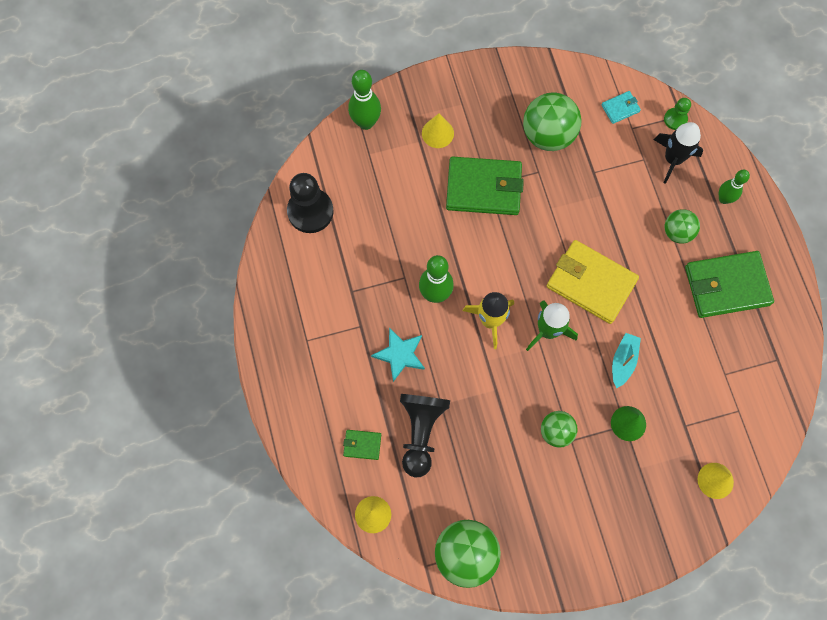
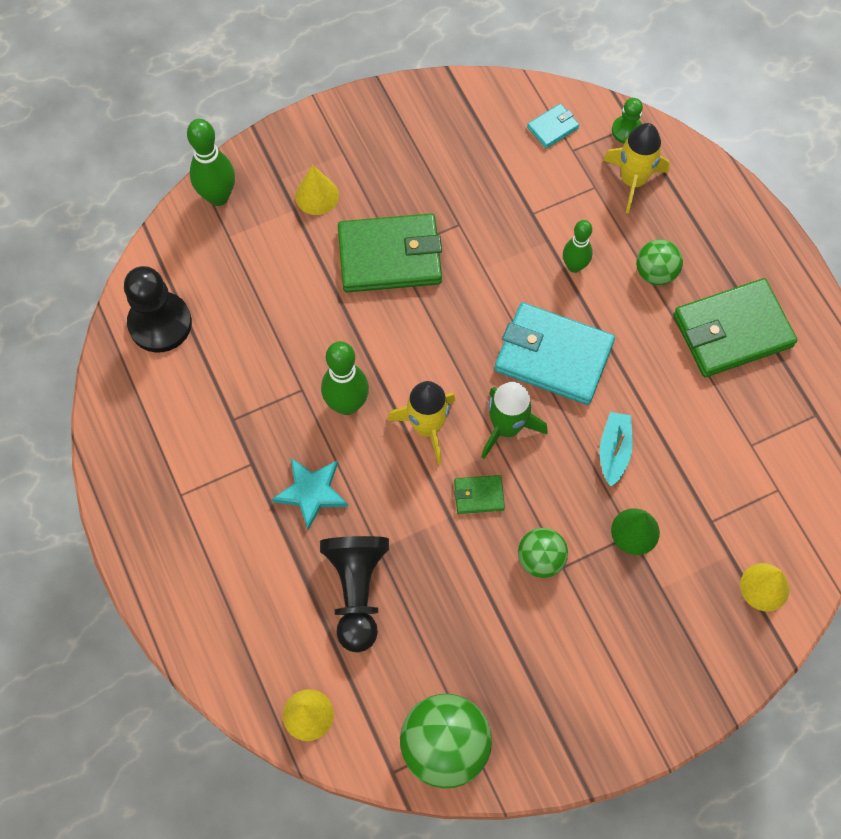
camera: 10 degrees left, 5 degrees down
green wallet [343,430,381,460] -> green wallet moved to [454,475,505,514]
green ball [523,92,582,151] -> none
yellow wallet [547,240,639,324] -> turquoise wallet [495,302,615,405]
black rocket [654,122,703,184] -> yellow rocket [603,123,670,214]
green bowling pin [719,170,750,204] -> green bowling pin moved to [563,220,593,273]

